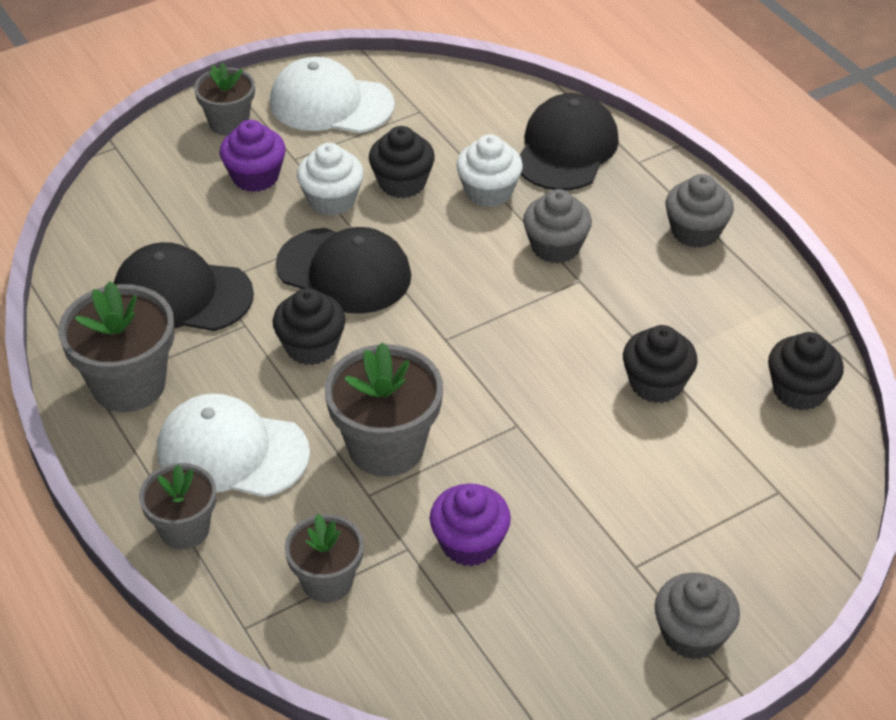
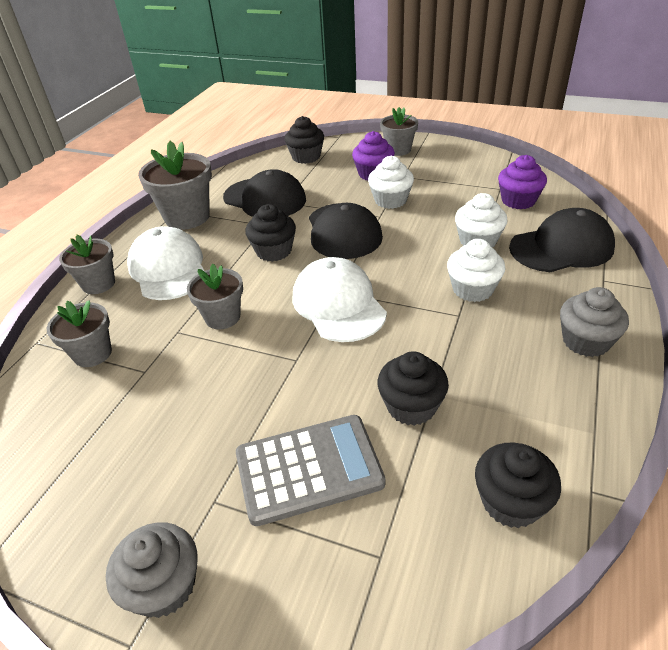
camera: 55 degrees right, 5 degrees down
black cap [114,242,254,331] -> black cap turned 150 degrees clockwise [223,169,306,217]
white cap [270,57,395,133] -> white cap moved to [292,257,387,342]
grey flower pot [325,342,443,477] -> grey flower pot [187,264,243,329], size x0.63
black cupcake [369,126,435,198] -> black cupcake moved to [285,116,324,164]
purple cupcake [429,484,511,566] -> purple cupcake moved to [498,155,547,209]
grey cupcake [523,189,592,264] -> white cupcake [447,239,505,302]
none -> grey calculator [236,415,385,526]

